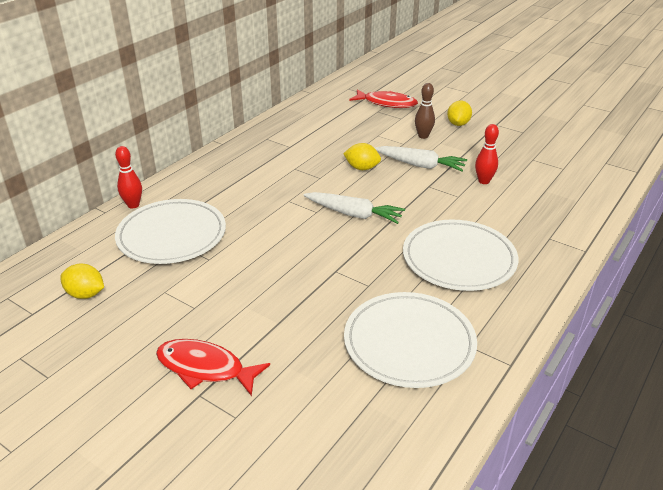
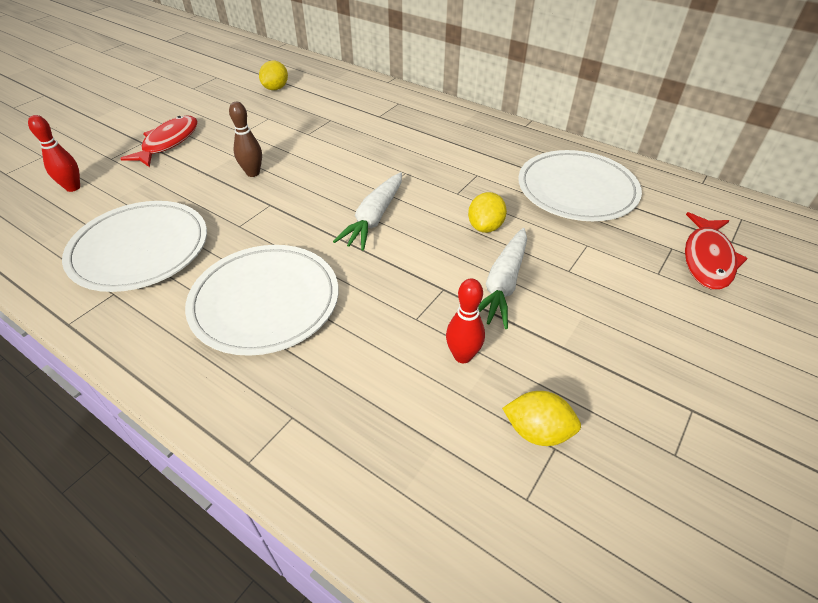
camera: 90 degrees right, 10 degrees up
red bowling pin [115,146,142,208] -> red bowling pin moved to [28,115,80,192]
white plate [115,199,226,264] -> white plate moved to [518,150,642,221]
brown bowling pin [415,83,435,139] -> brown bowling pin moved to [229,102,262,177]
yellow lemon [447,101,472,126] -> yellow lemon moved to [502,391,581,446]

